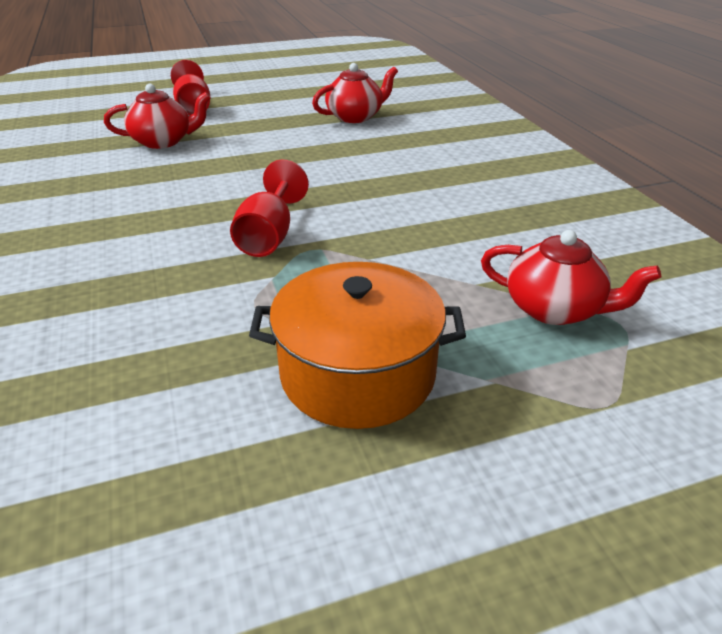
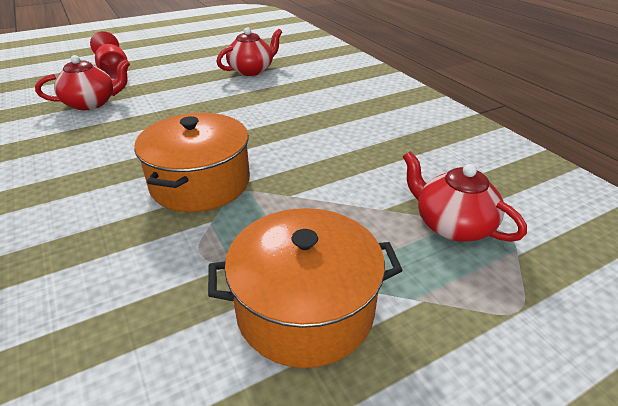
camera: 10 degrees left, 0 degrees up
red goblet [230,160,309,257] -> orange pot [134,113,250,212]
red teapot [481,230,661,325] -> red teapot turned 150 degrees counterclockwise [403,151,527,242]

